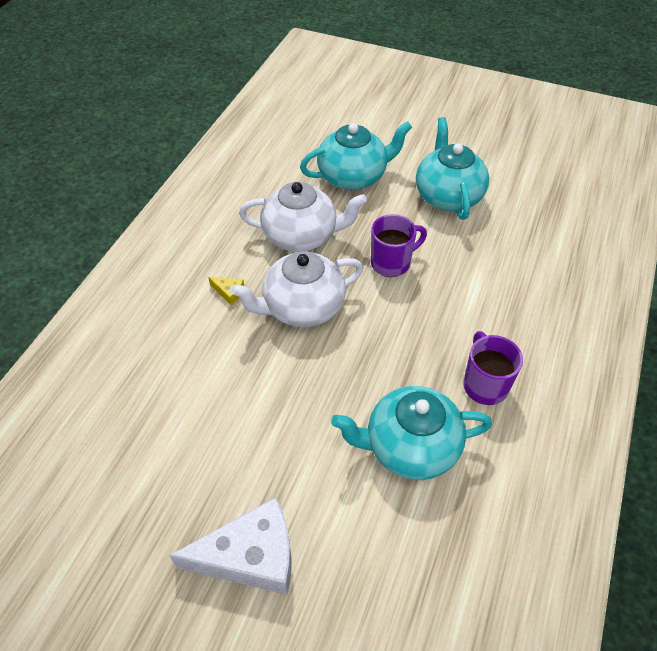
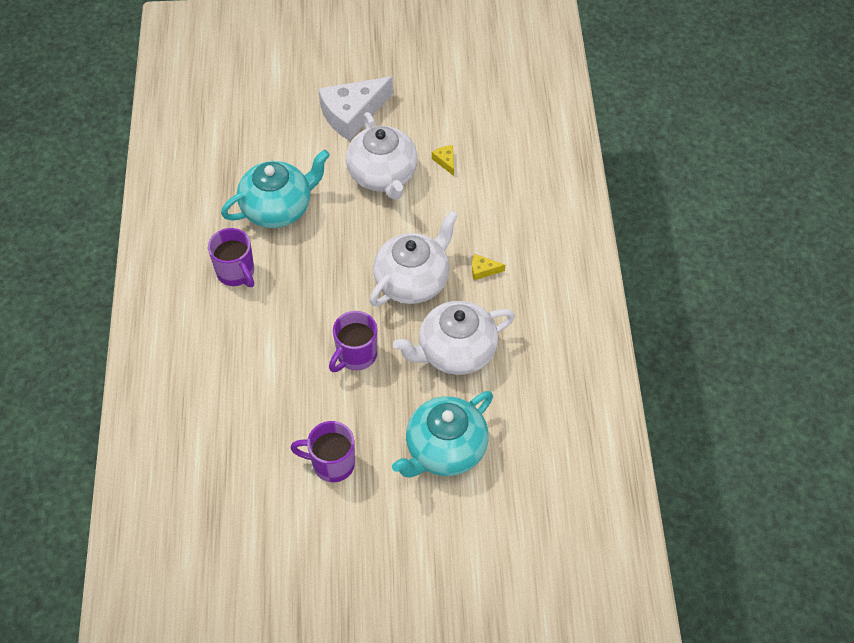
camera: 155 degrees right, 5 degrees up
turquoise teapot [416,117,489,220] -> purple mug [290,421,355,482]
none -> white teapot [346,112,418,200]
none -> yellow cheese [432,145,454,176]

